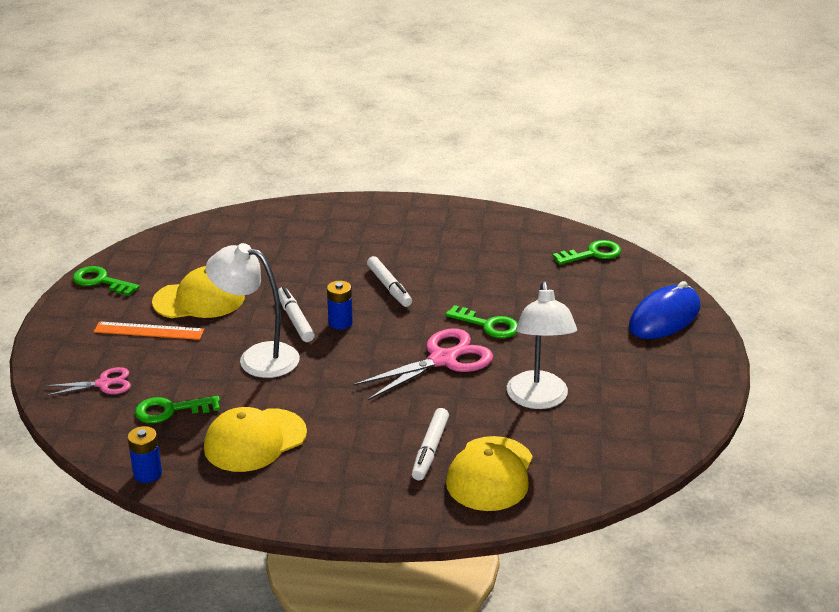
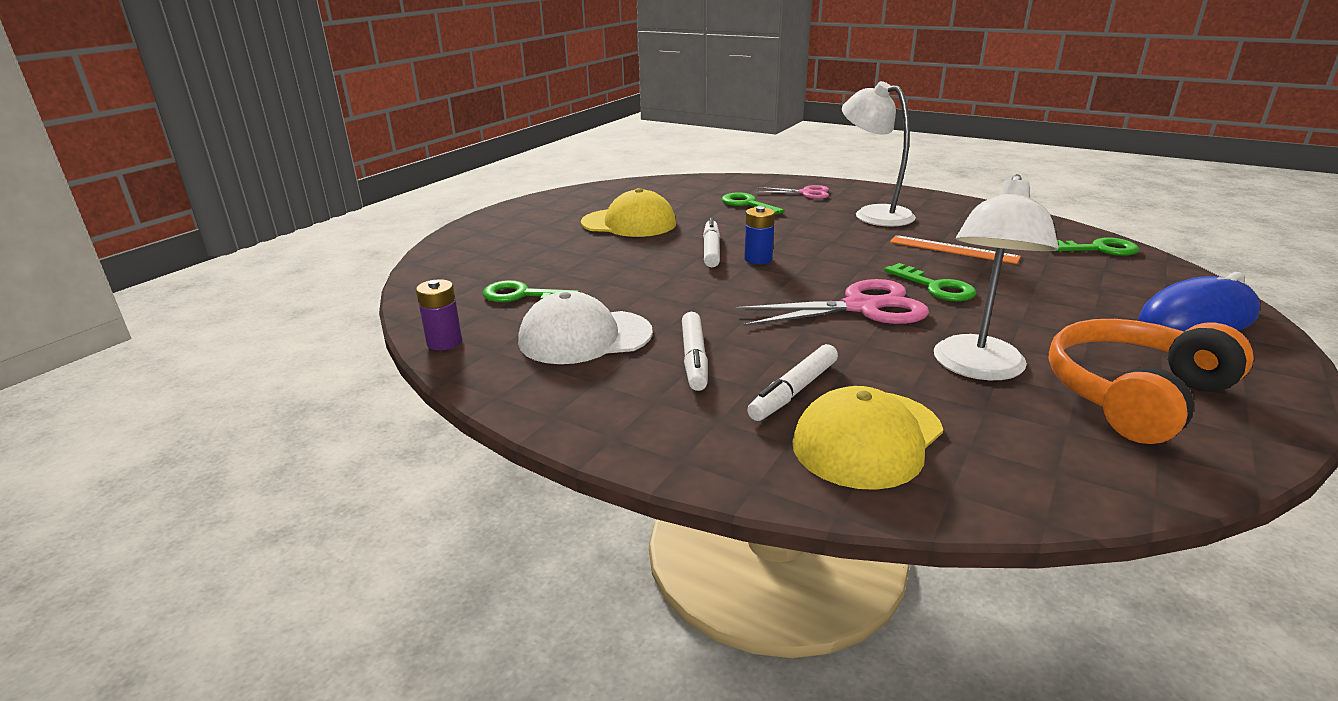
camera: 25 degrees right, 5 degrees down
pink scissors [45,367,131,396] -> pink scissors moved to [756,185,829,199]
green key [73,266,140,296] -> green key moved to [722,192,784,215]
orange ruler [94,321,204,340] -> orange ruler moved to [890,235,1021,264]
blue battery [127,426,162,483] -> purple battery [416,279,462,351]
yellow cap [204,407,307,472] -> white cap [518,291,653,364]
white lamp [206,243,300,378] -> white lamp moved to [842,81,916,227]
white marker [367,256,412,307] -> white marker moved to [682,312,708,391]
none -> orange headphones [1048,319,1254,444]

